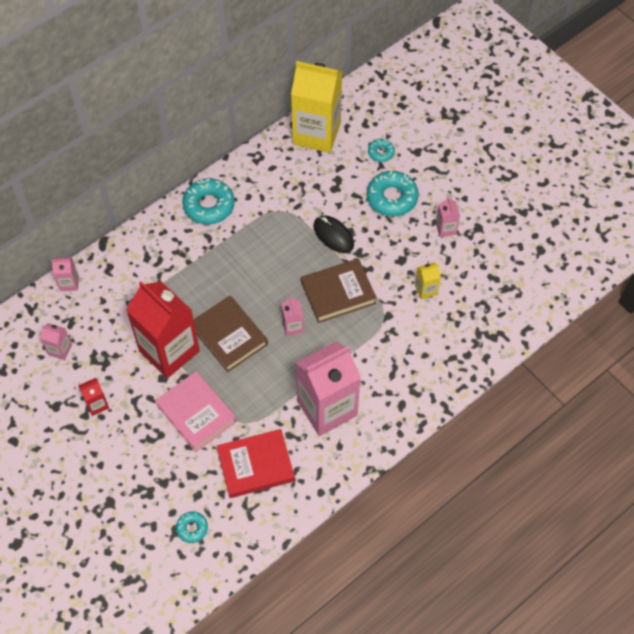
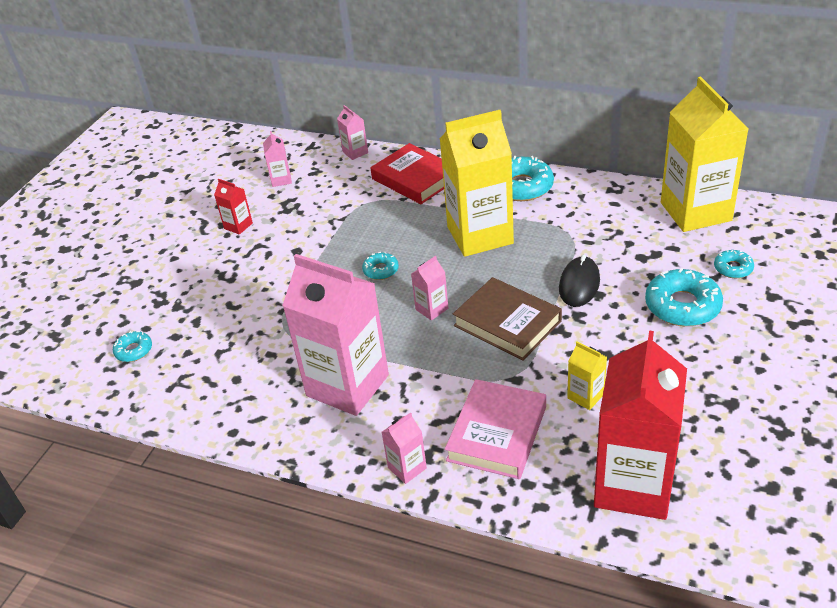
camera: 65 degrees right, 20 degrees down
red carton [126,281,200,378] -> red carton moved to [594,330,687,520]
pink book [155,371,237,453] -> pink book moved to [445,379,546,479]
brown book [193,296,268,372] -> turquoise donut [362,252,399,280]
red book [217,429,295,498] -> red book moved to [370,143,444,204]
pink carton [436,197,460,237] -> pink carton moved to [382,412,427,484]
none -> yellow carton [440,110,514,257]

